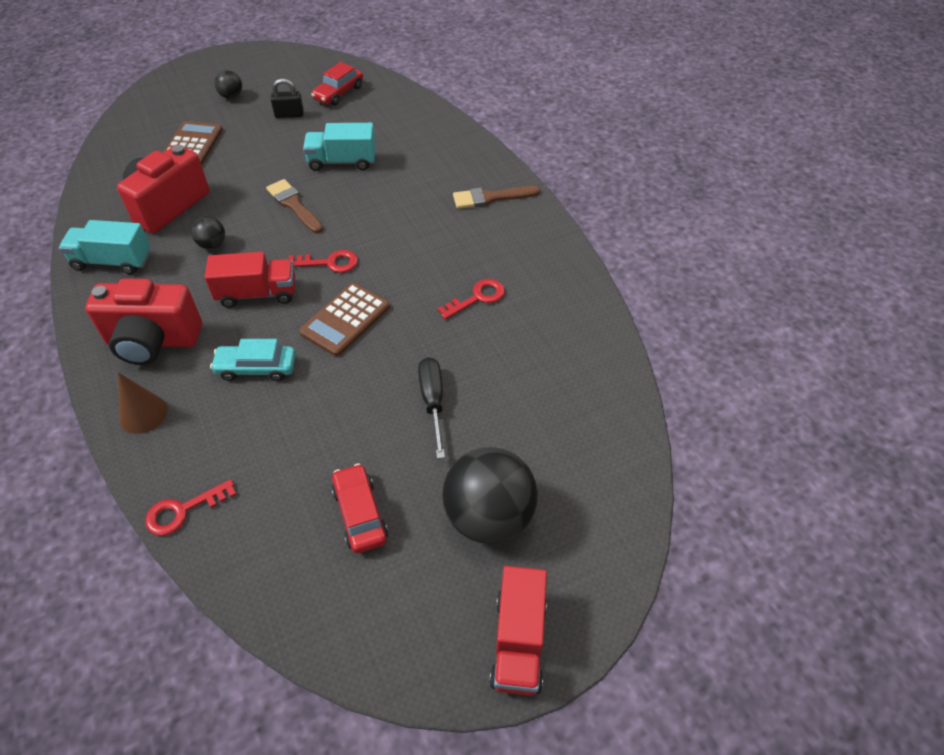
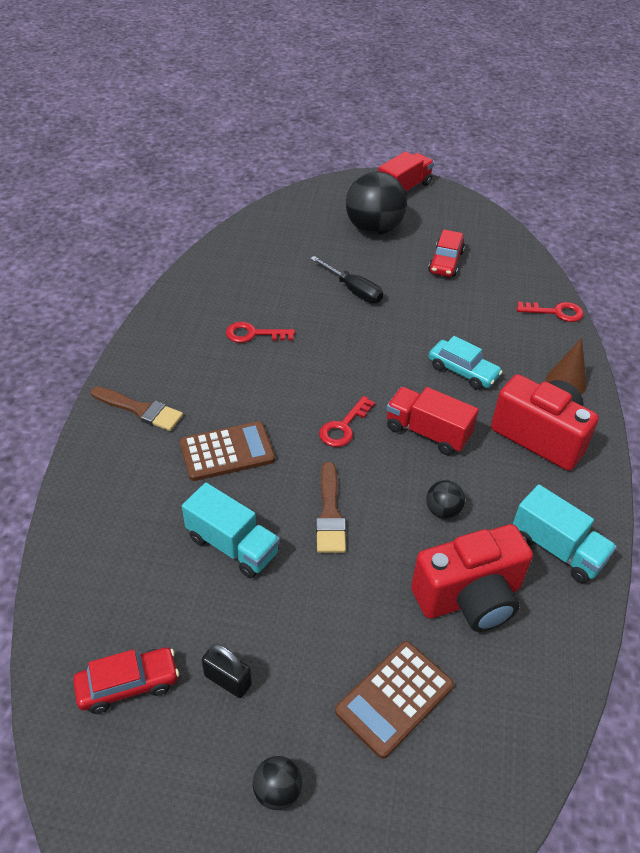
camera: 145 degrees left, 5 degrees down
red key [289,250,358,273] -> red key turned 90 degrees counterclockwise [319,396,375,447]
brown calculator [299,283,390,356] -> brown calculator moved to [180,421,275,481]
black screwdriver [418,357,445,459] -> black screwdriver turned 75 degrees counterclockwise [310,256,383,303]

